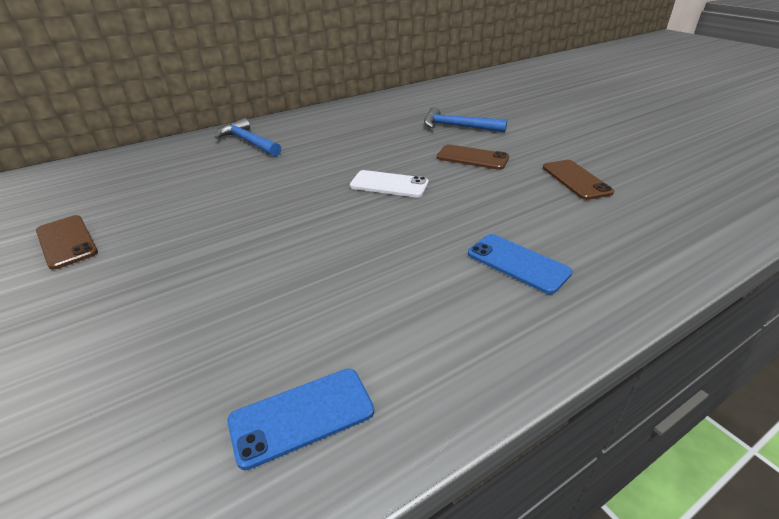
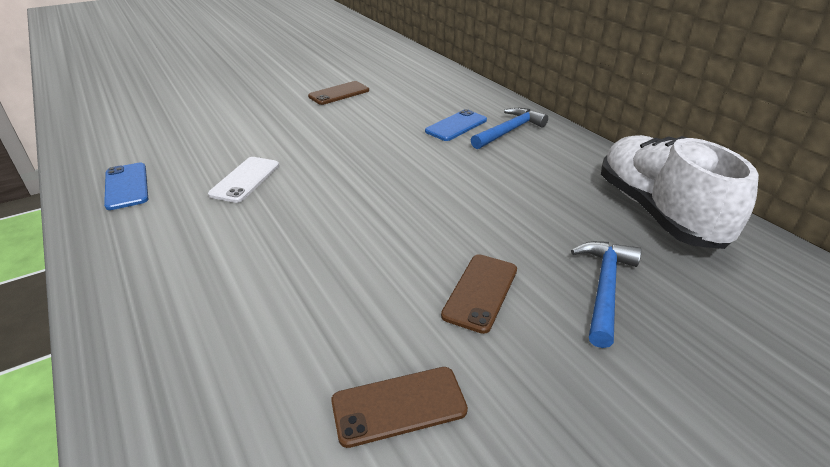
camera: 90 degrees right, 0 degrees up
white phone [350,170,429,198] -> white phone moved to [208,157,279,203]
blue phone [468,234,573,294] -> blue phone moved to [425,109,487,141]
none -> white shoe [601,135,759,249]

